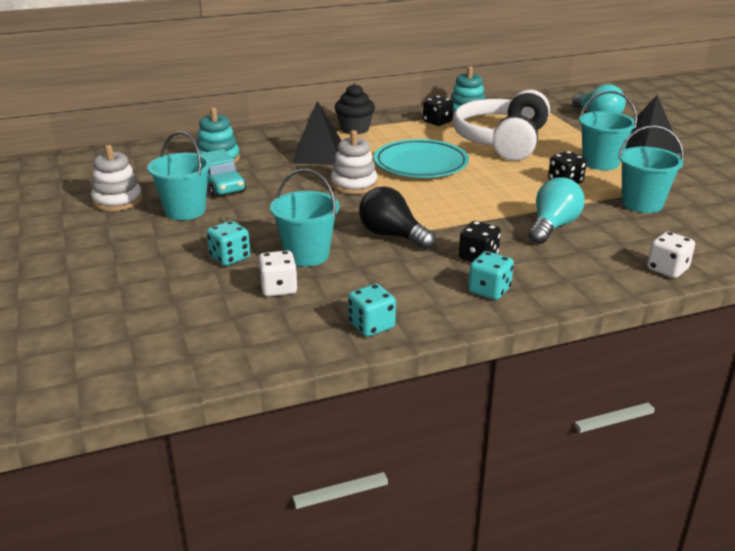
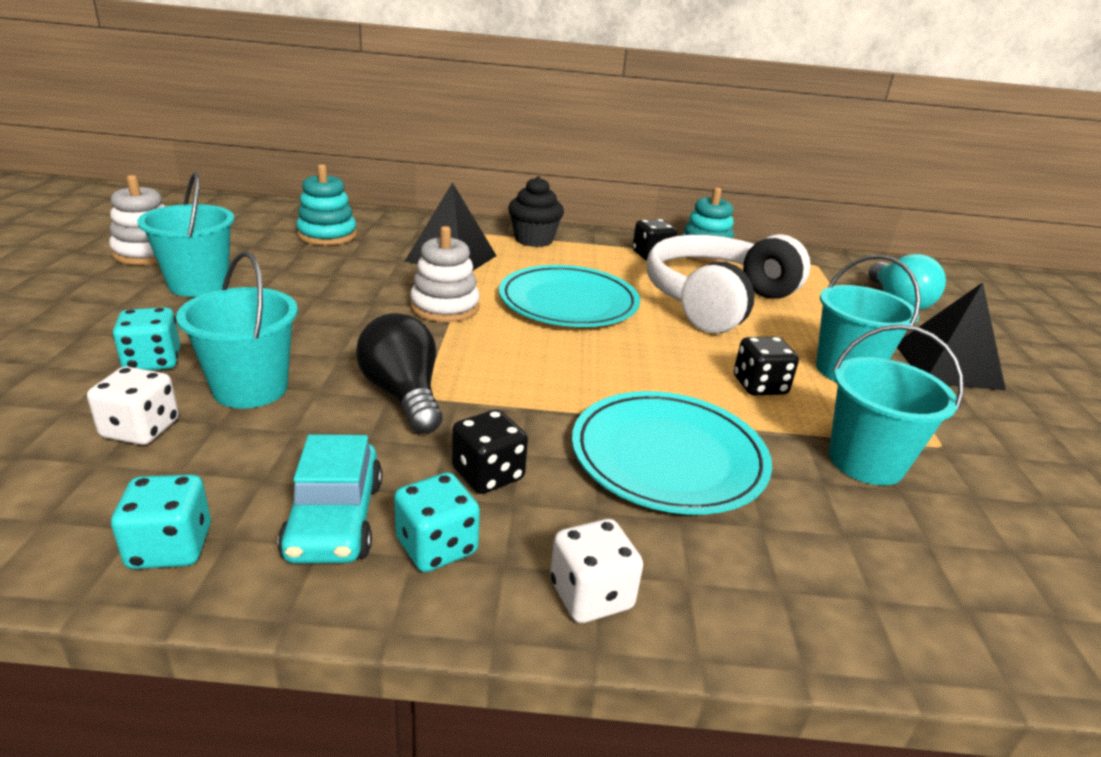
camera: 20 degrees right, 0 degrees up
turquoise car [200,149,246,198] -> turquoise car moved to [278,434,382,564]
turquoise light bulb [529,177,585,244] -> turquoise plate [572,391,772,515]
white dice [647,231,695,278] -> white dice moved to [550,519,643,623]

